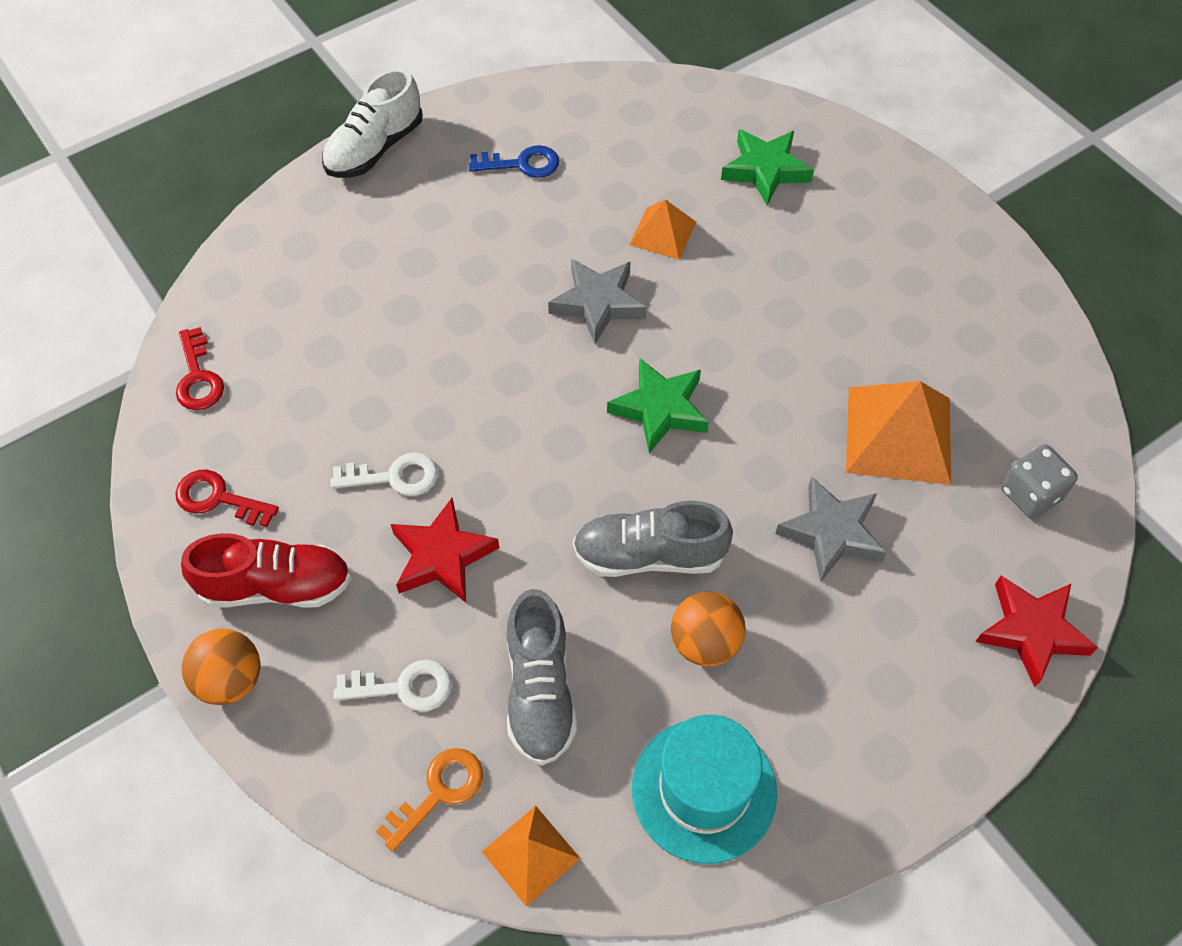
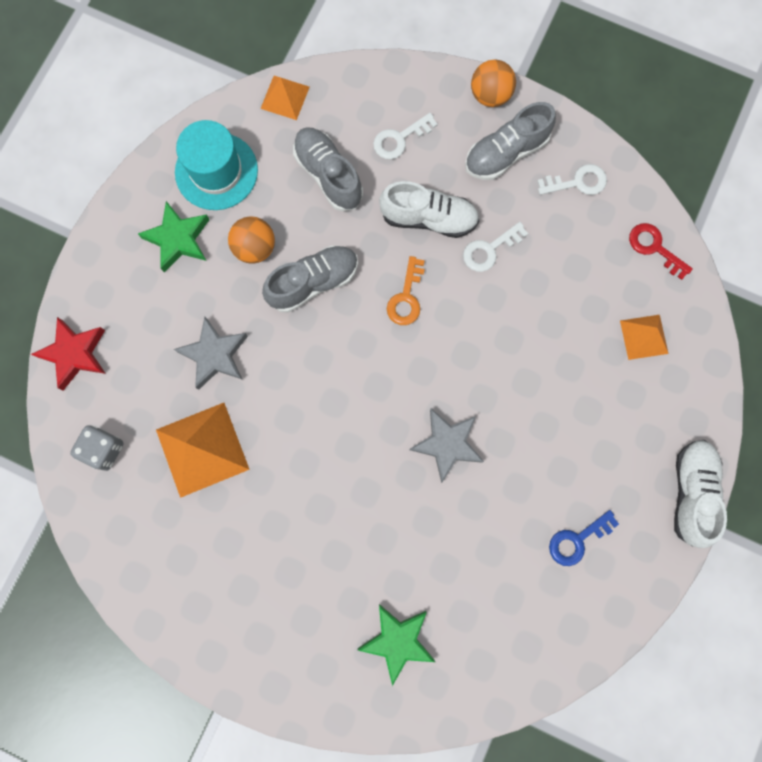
camera: 150 degrees right, 20 degrees up
red key [175,469,279,527] -> white key [537,164,607,195]
red shoe [181,533,351,608] -> grey shoe [465,102,556,180]
orange key [376,748,483,852] -> orange key moved to [387,256,425,325]
red star [391,498,499,603] -> white shoe [379,181,479,238]
green star [607,358,709,453] -> green star moved to [138,201,210,273]
orange pyramid [629,199,696,260] -> orange pyramid moved to [620,315,669,360]

